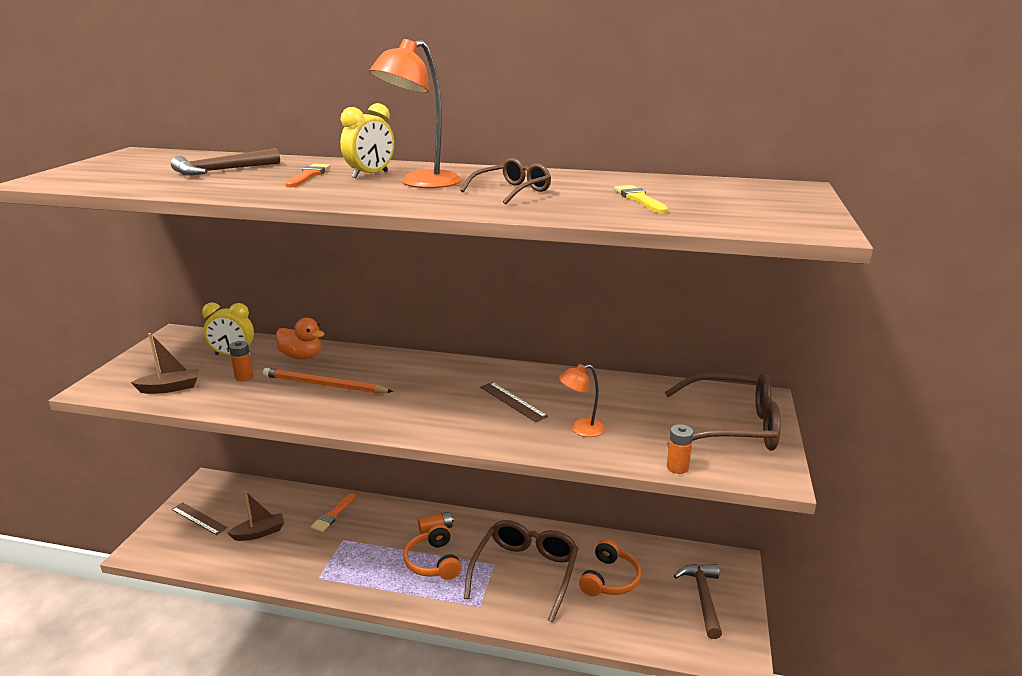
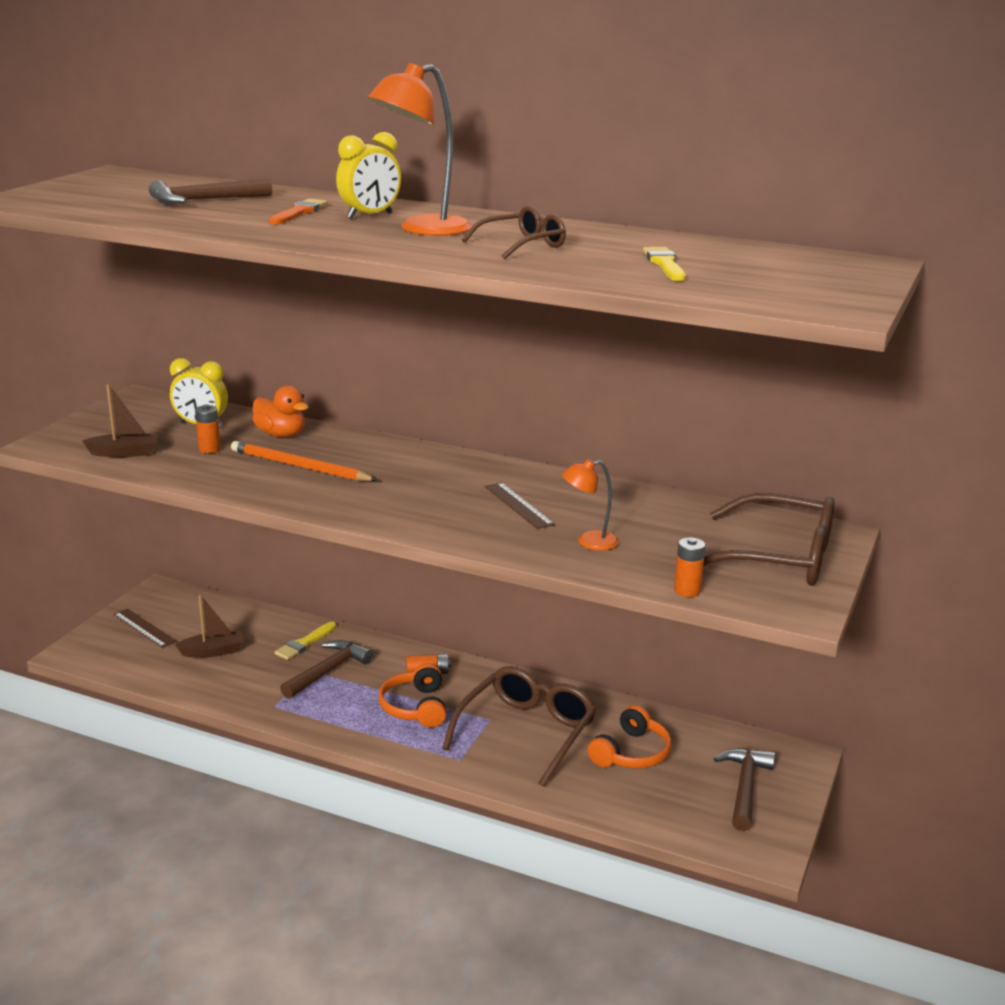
camera: 10 degrees right, 0 degrees up
orange brush [310,493,356,532] -> yellow brush [274,622,336,660]
none -> brown hammer [280,640,373,699]

